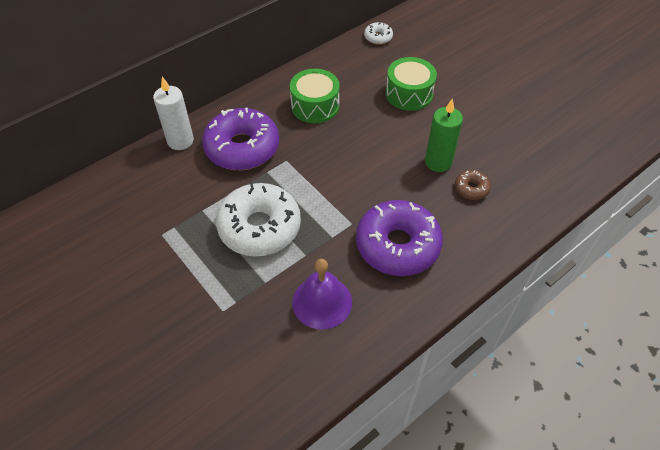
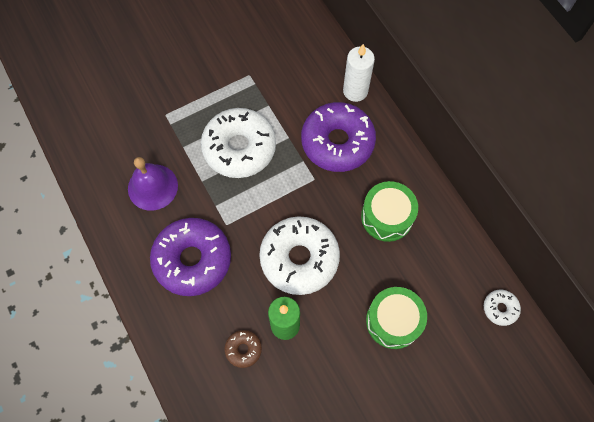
camera: 100 degrees right, 15 degrees up
none -> white donut [259,217,340,295]

